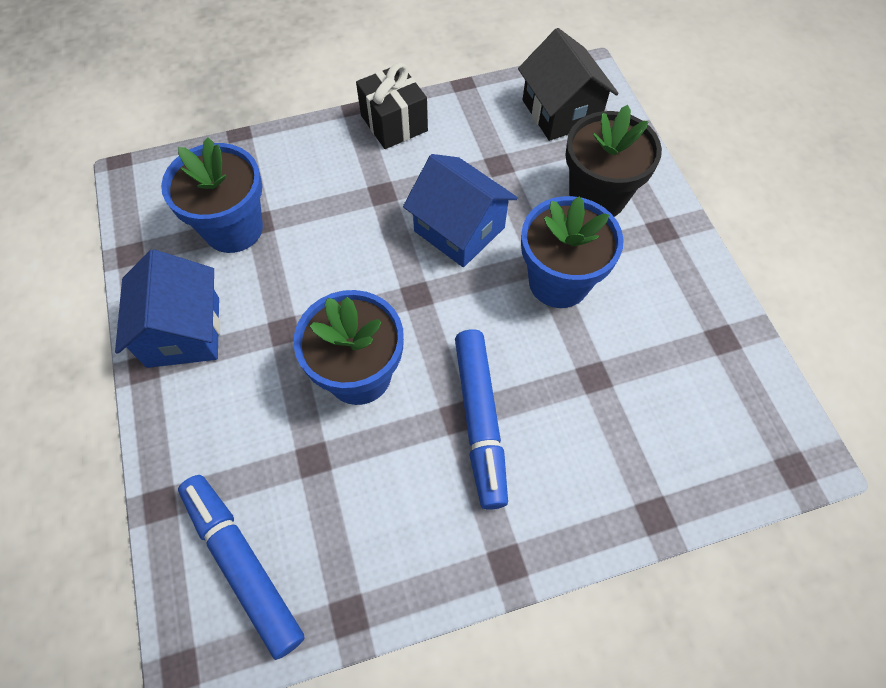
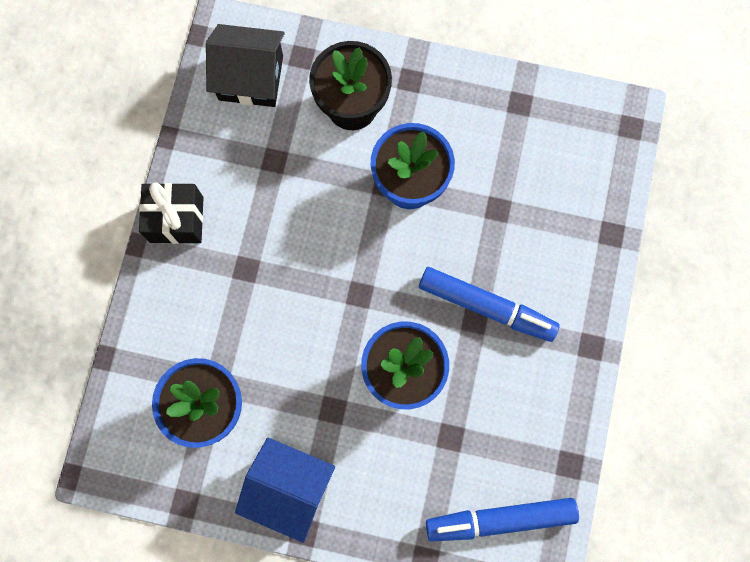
camera: 60 degrees left, 15 degrees up
blue house [403,154,518,267] -> none

